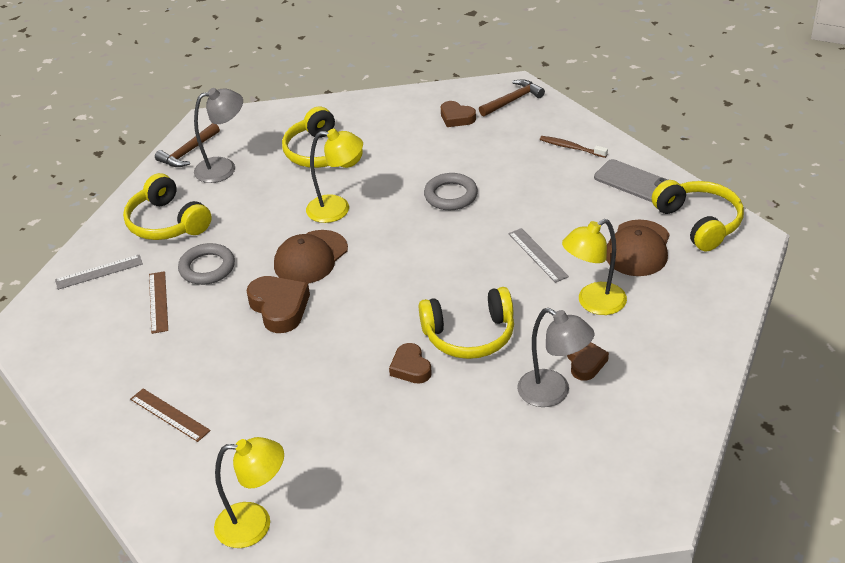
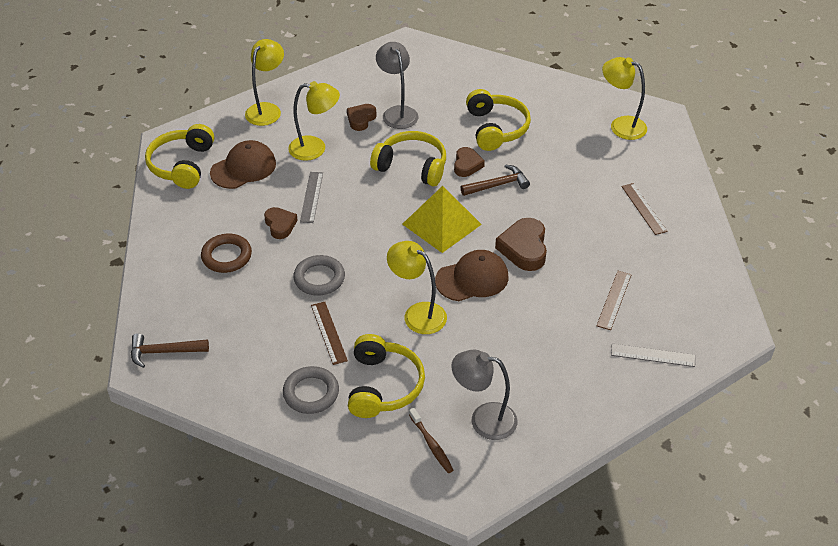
camera: 150 degrees left, 5 degrees up
yellow headphones [123,173,212,240] -> yellow headphones moved to [466,89,531,151]
brown hammer [155,123,220,167] -> brown hammer moved to [461,164,530,196]
grey ring [178,243,235,285] -> grey ring moved to [283,366,339,414]
brown heart [441,101,476,127] -> brown heart moved to [264,207,298,239]
brown toothbrush [540,136,608,158] -> brown toothbrush moved to [409,408,453,473]
grey phone [594,159,668,202] -> none
none -> brown ring [201,234,252,273]
none -> yellow lamp [245,39,284,126]
none -> brown ruler [311,302,348,365]
none -> yellow pyramid [402,186,482,253]

